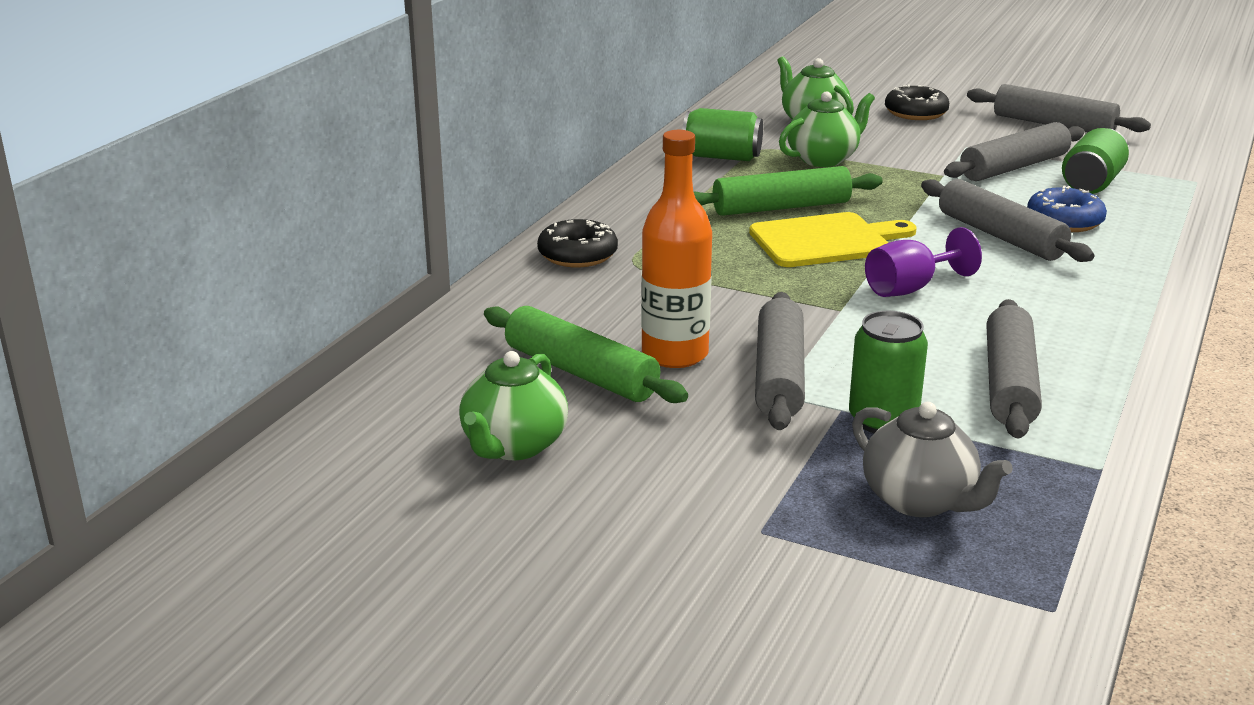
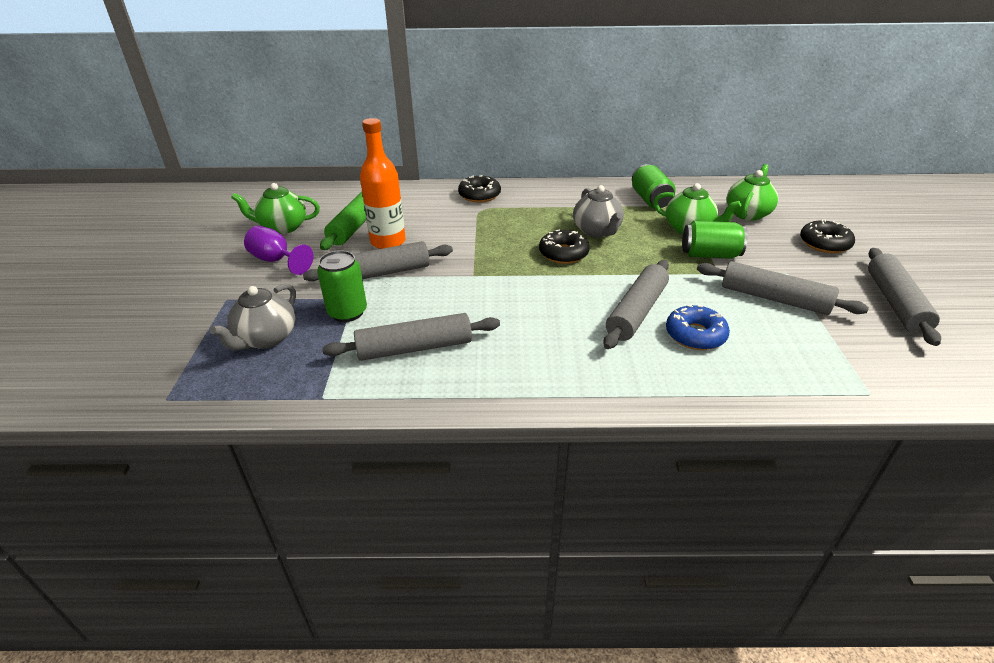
camera: 65 degrees right, 10 degrees up
green rolling pin [693,166,883,216] -> grey teapot [573,185,624,237]
yellow cutting board [749,212,917,267] -> black donut [539,230,590,264]
purple goblet [865,227,982,297] -> purple goblet moved to [244,226,313,275]
green can [1062,128,1129,194] -> green can moved to [682,221,748,259]

